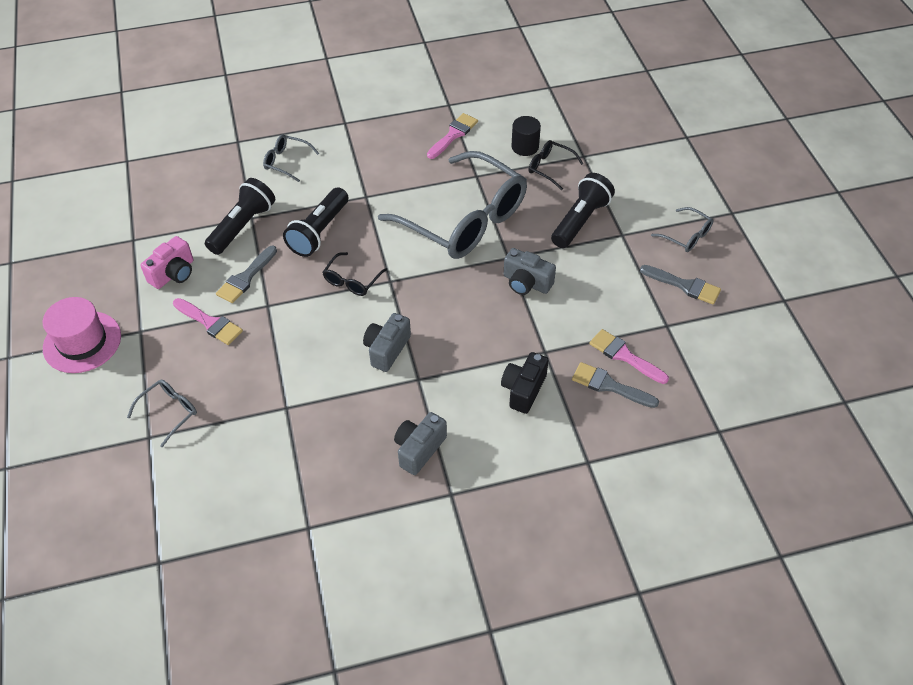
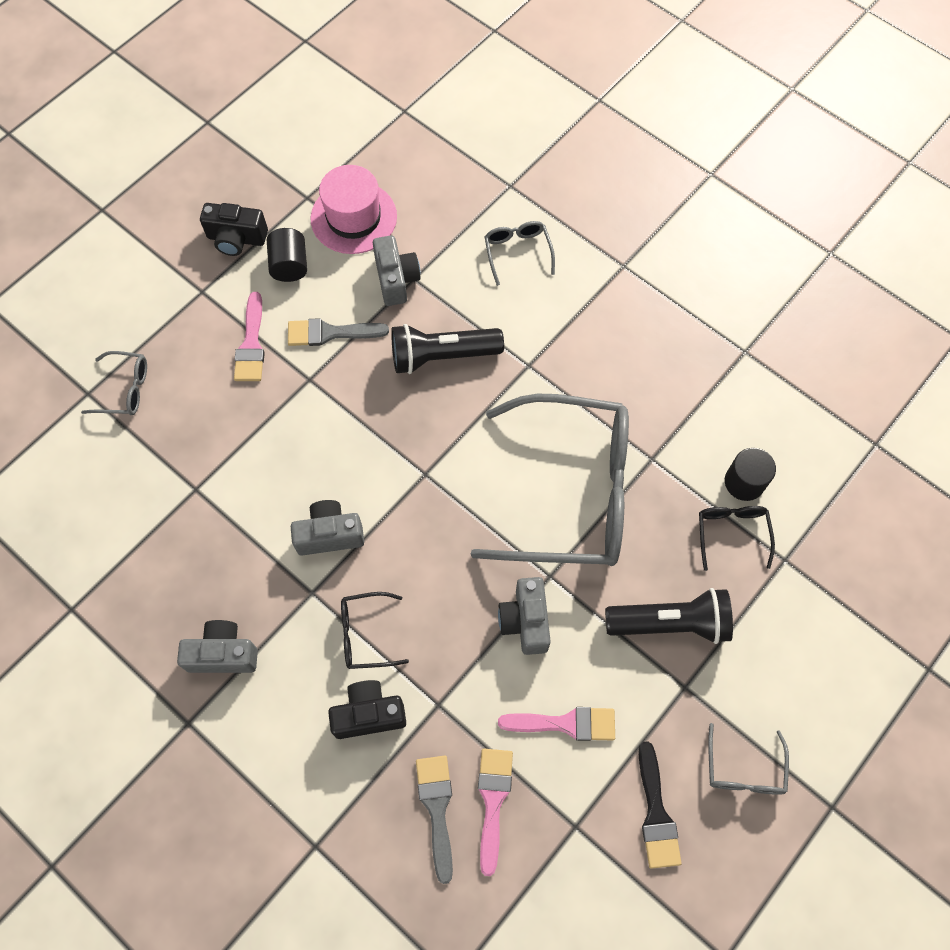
camera: 55 degrees right, 15 degrees up
pink hat [43,297,121,373] -> pink hat moved to [311,165,397,254]
pink camera [140,236,193,289] -> black cylinder [267,228,307,282]
black flashlight [205,178,275,255] -> grey camera [373,235,421,306]
black glasses [322,252,387,296] -> black glasses moved to [341,592,409,669]
grey glasses [378,151,527,259] -> grey glasses turned 90 degrees counterclockwise [470,394,629,566]
pink brush [427,113,478,159] -> pink brush moved to [498,707,615,741]
grey brush [640,265,721,305] -> black brush [638,741,681,869]
none -> black camera [200,203,268,256]

